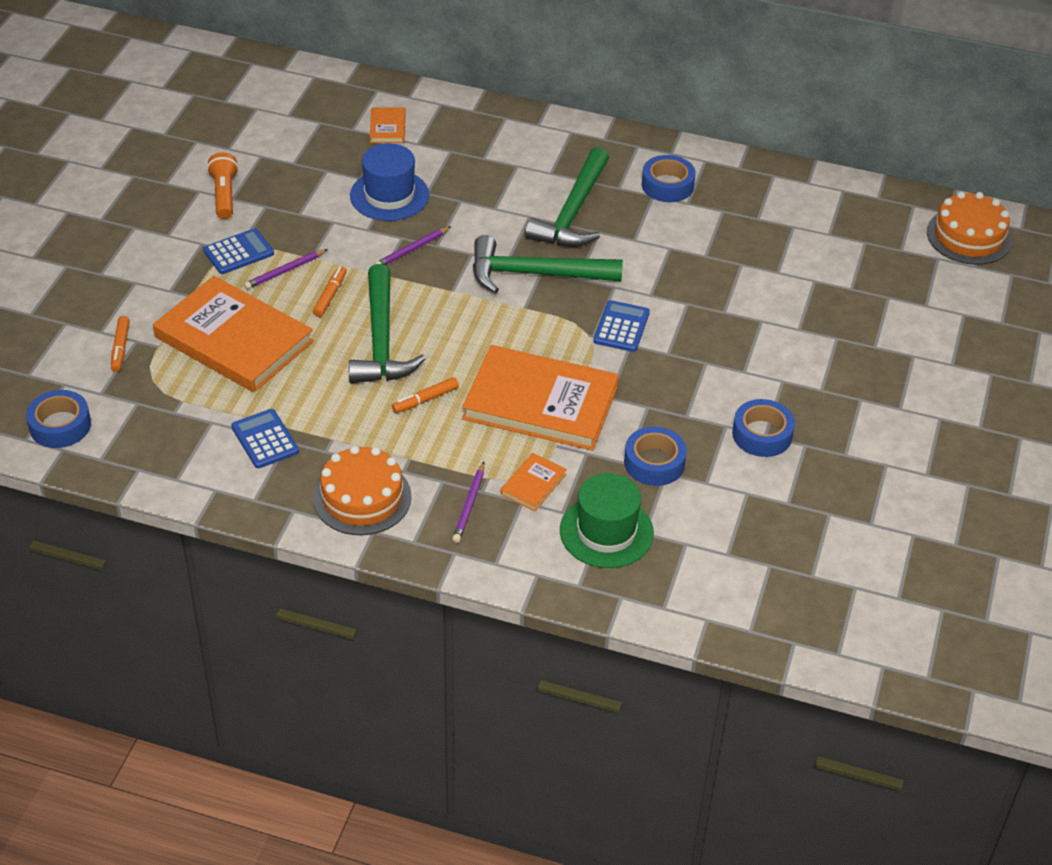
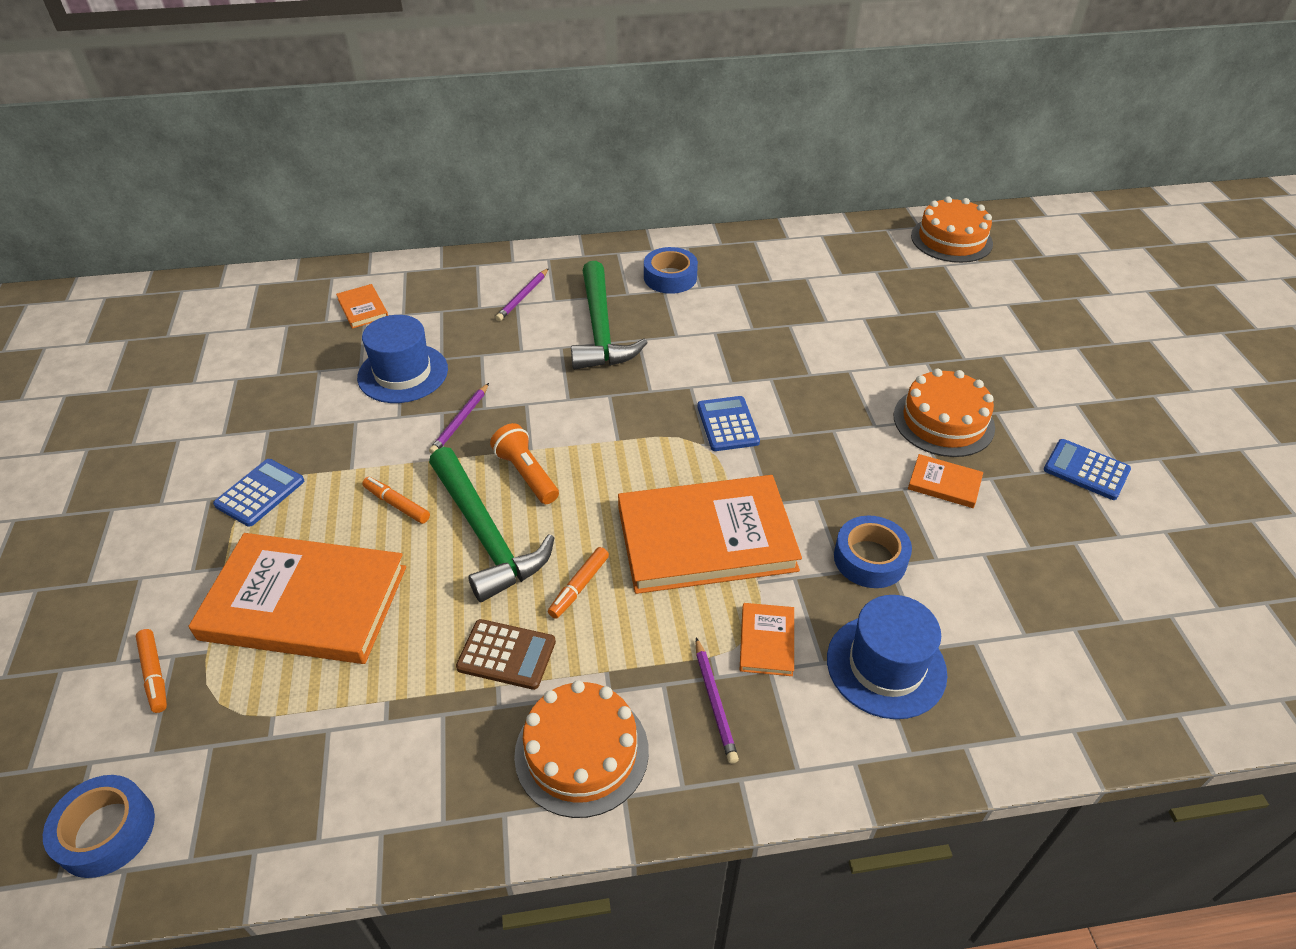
camera: 25 degrees left, 0 degrees up
orange flashlight [207,152,239,219] -> orange flashlight moved to [490,423,559,504]
blue calculator [231,409,299,468] -> blue calculator moved to [1044,439,1131,500]
purple pencil [244,249,328,289] -> purple pencil moved to [495,268,549,321]
orange marker [313,266,347,317] -> orange marker turned 45 degrees counterclockwise [362,477,430,524]
green hammer [473,235,623,293] -> none
green hat [560,473,654,568] -> blue hat [827,595,947,719]
blue tape [732,399,795,457] -> orange book [908,454,983,508]
none -> brown calculator [456,619,556,690]
none -> orange cake [894,368,995,457]

